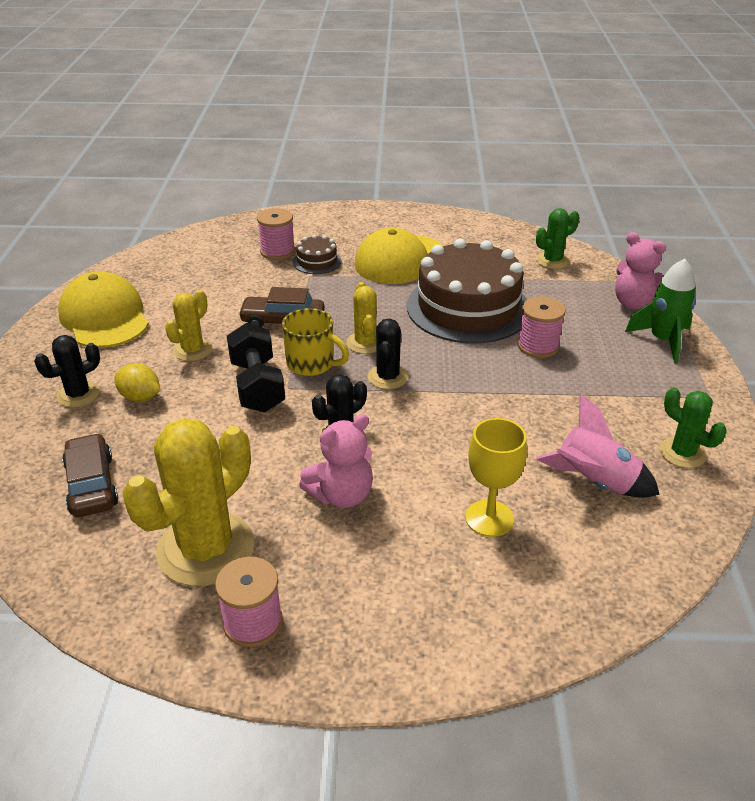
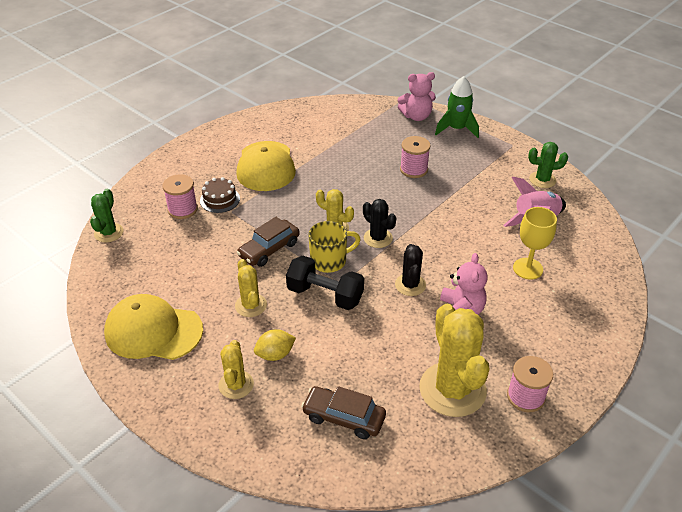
camera: 50 degrees left, 5 degrees up
black cactus [34,335,100,407] -> yellow cactus [219,340,254,399]
brown cake [407,239,527,344] -> none
green cactus [536,208,580,269] -> green cactus moved to [90,189,123,242]

